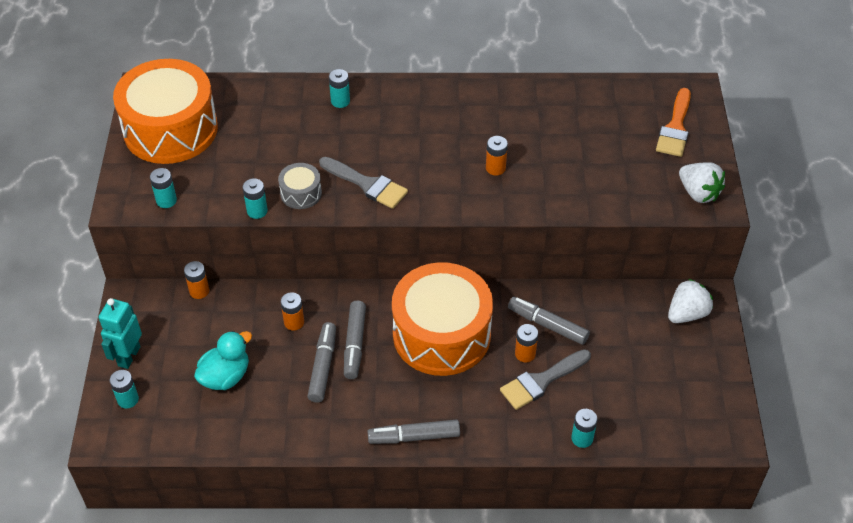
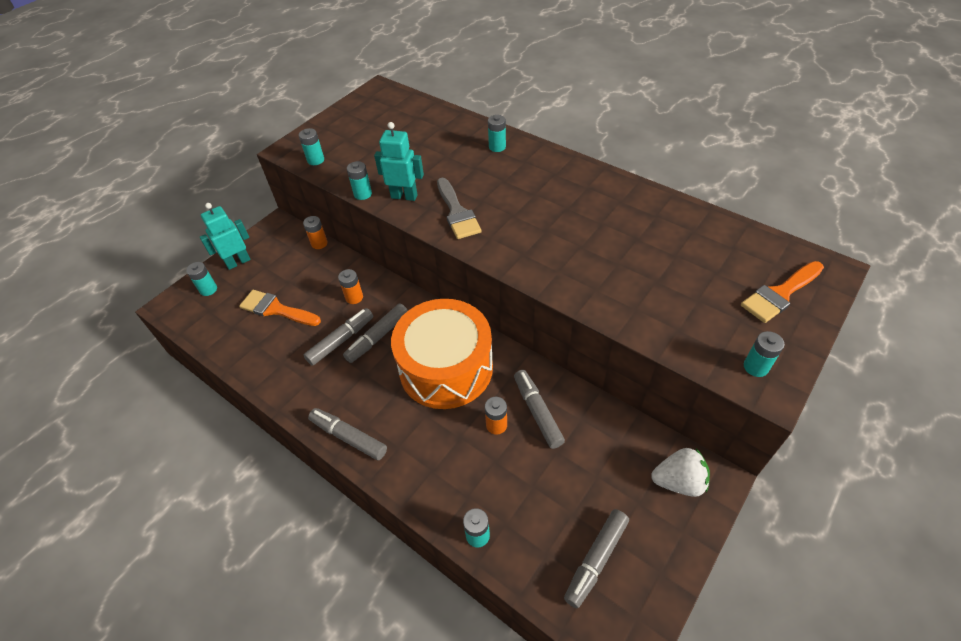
camera: 40 degrees right, 0 degrees up
orange drum [113,59,218,164] -> none
turquoise duck [194,331,252,390] -> orange brush [239,290,321,326]
grey drum [278,163,322,209] -> turquoise robot [374,122,424,201]
orange battery [486,136,508,176] -> none
grey brush [500,349,591,410] -> none
white strawberry [679,162,725,203] -> turquoise battery [744,331,785,377]
none -> grey marker [564,509,629,608]

